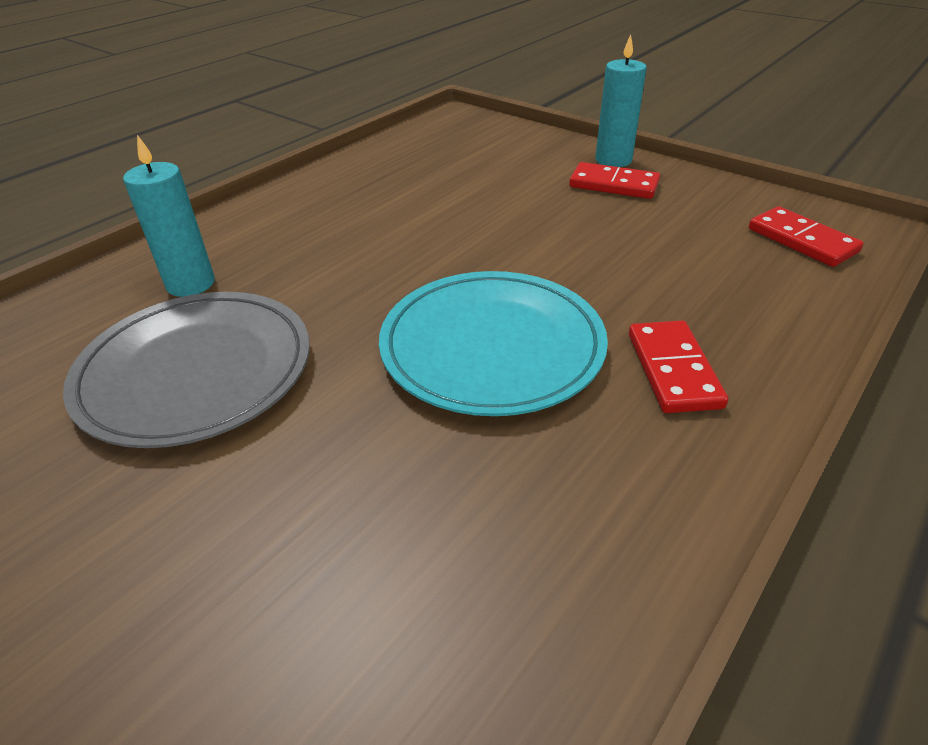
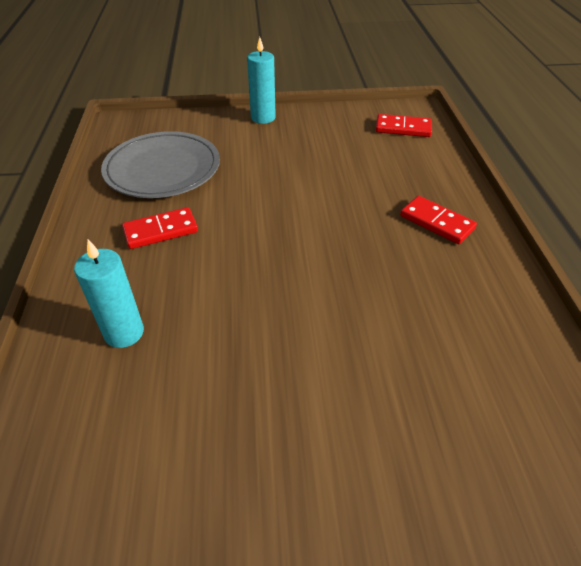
camera: 45 degrees left, 5 degrees up
grey plate [63,292,310,448] -> grey plate moved to [101,131,220,198]
turquoise plate [379,271,608,416] -> none
red domino [569,162,660,199] -> red domino moved to [122,207,198,249]

